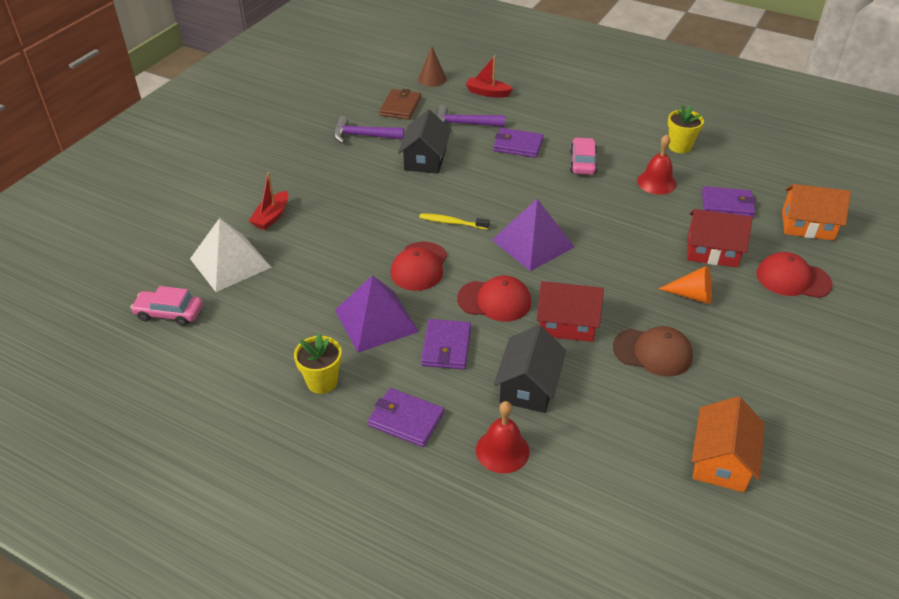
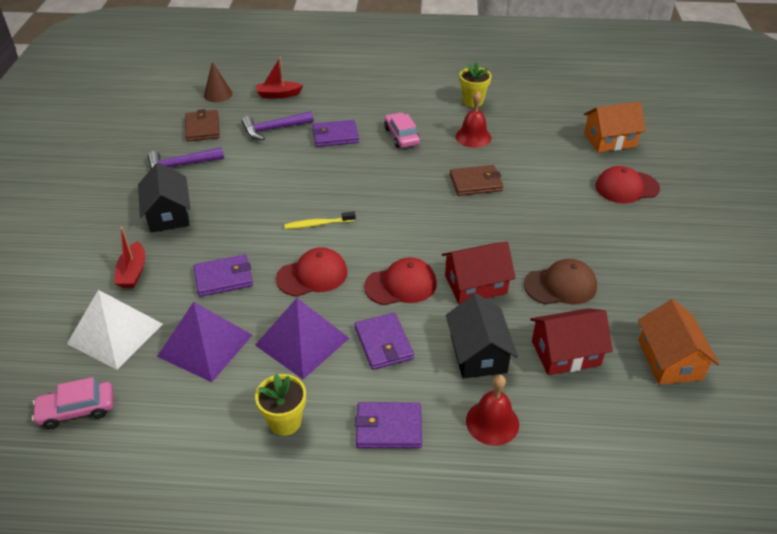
camera: 25 degrees left, 0 degrees up
red cap [391,242,447,291] -> red cap turned 105 degrees counterclockwise [276,247,347,297]
black house [398,110,451,174] -> black house moved to [138,162,191,233]
purple pyramid [492,199,574,271] -> purple pyramid moved to [157,302,252,382]
orange cone [658,266,712,304] -> none
red house [687,209,753,268] -> red house moved to [530,308,613,375]
purple wallet [702,186,756,218] -> purple wallet moved to [194,254,253,297]
none -> brown wallet [450,165,503,196]

